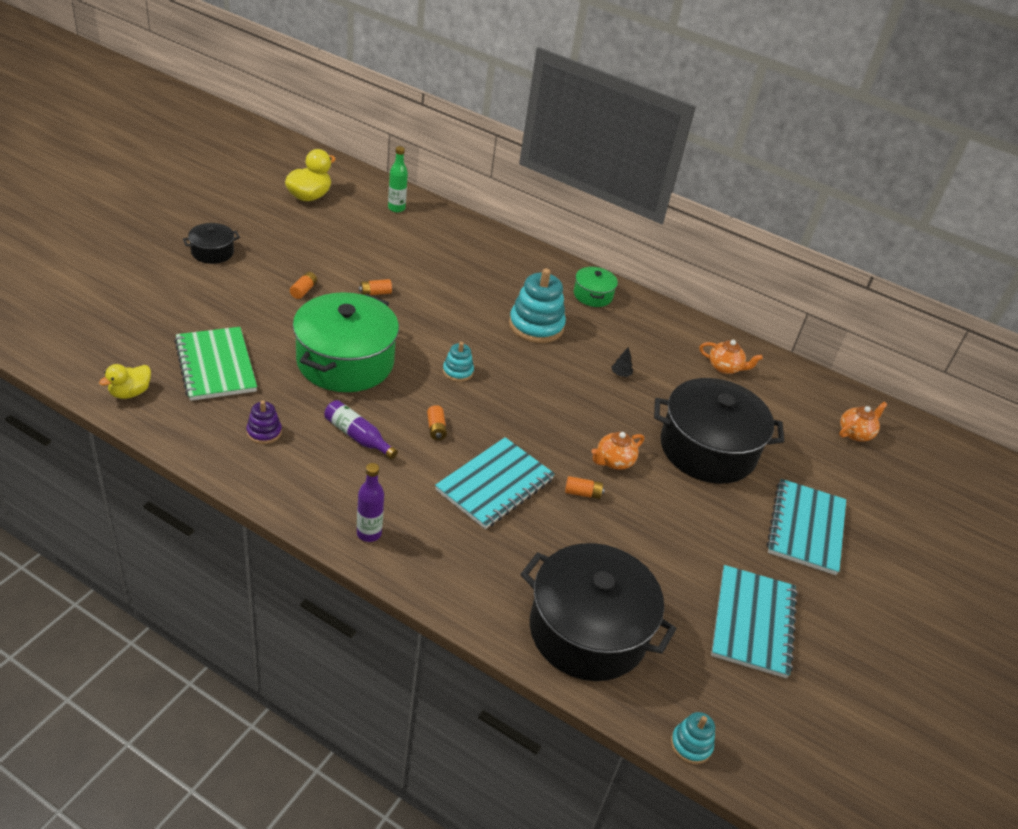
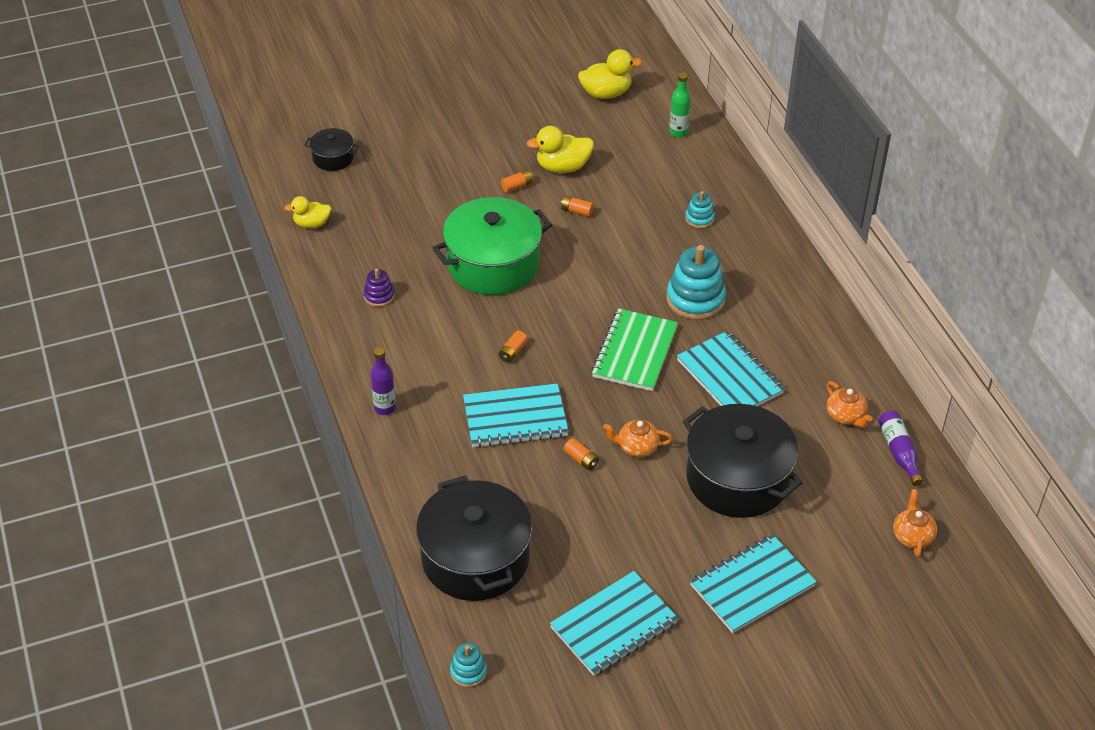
camera: 45 degrees right, 5 degrees up
green notebook [174,327,257,401] -> green notebook moved to [591,309,678,391]
black pot [183,223,240,264] -> black pot moved to [305,128,359,171]
purple bottle [324,400,398,459] -> purple bottle moved to [878,411,923,486]
turquoise stacking toy [443,342,474,382] -> turquoise stacking toy moved to [685,191,715,228]
green pot [574,266,618,307] -> none
black tree [611,347,633,377] -> turquoise notebook [677,331,785,406]
orange teapot [839,402,887,441] -> orange teapot turned 90 degrees counterclockwise [893,489,937,557]
none -> yellow duck [527,126,594,173]

